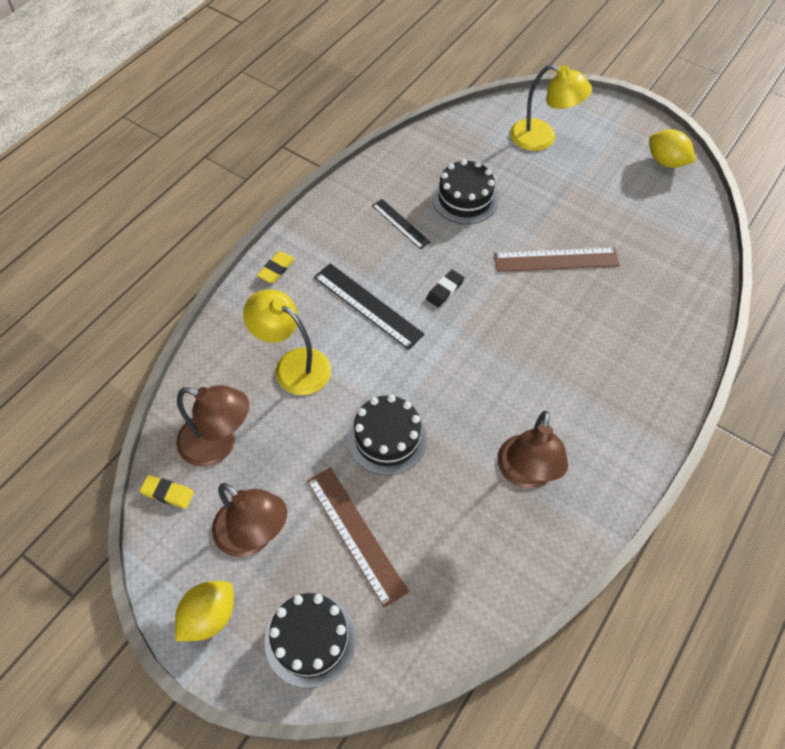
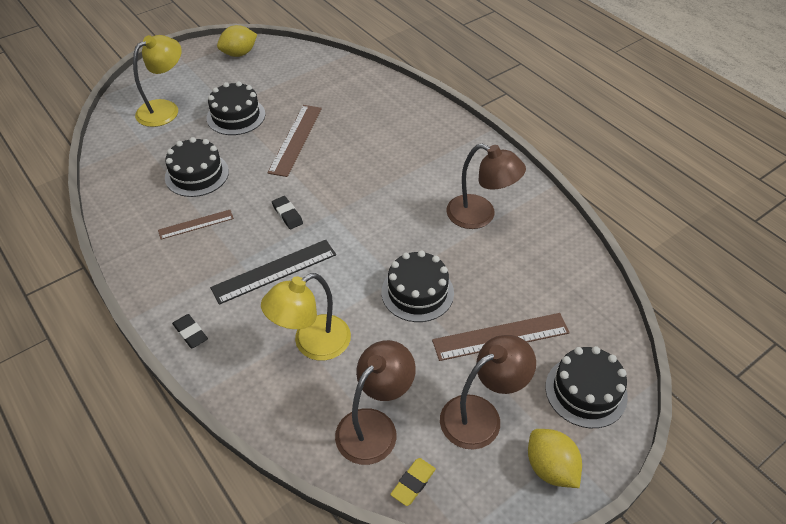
camera: 70 degrees left, 10 degrees down
yellow eraser [257,251,295,283] -> black eraser [172,314,208,348]
black ruler [372,199,431,249] -> brown ruler [158,210,234,239]
none -> black cake [207,81,265,135]

